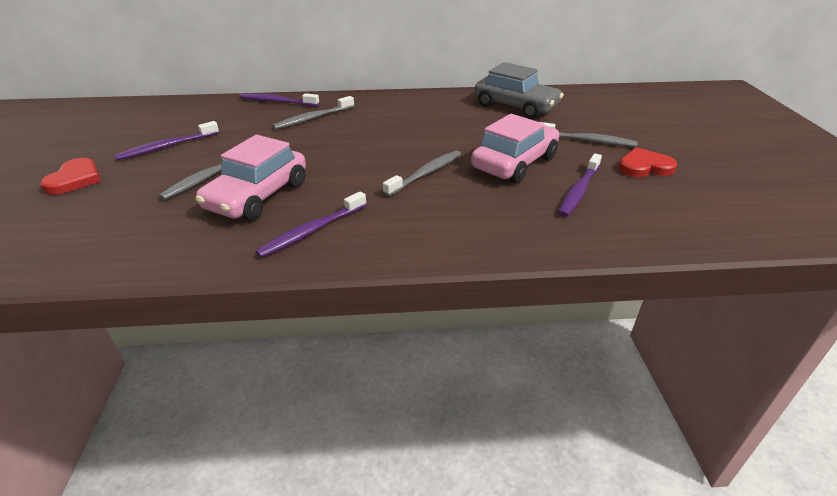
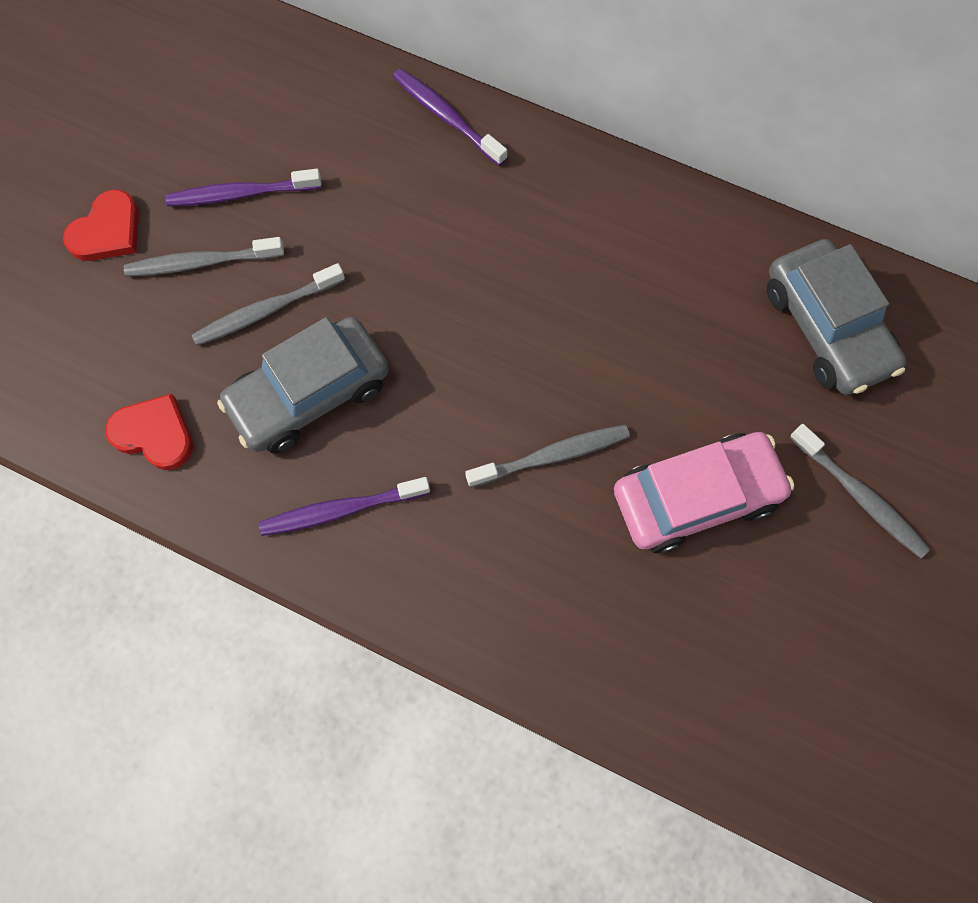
camera: 30 degrees right, 35 degrees up
pink car [195,135,306,221] -> grey car [217,317,389,454]
grey toothbrush [272,96,354,129] -> grey toothbrush moved to [124,237,284,277]
purple toothbrush [558,153,602,217] -> none
red heart [619,148,677,177] -> red heart moved to [105,394,193,470]

